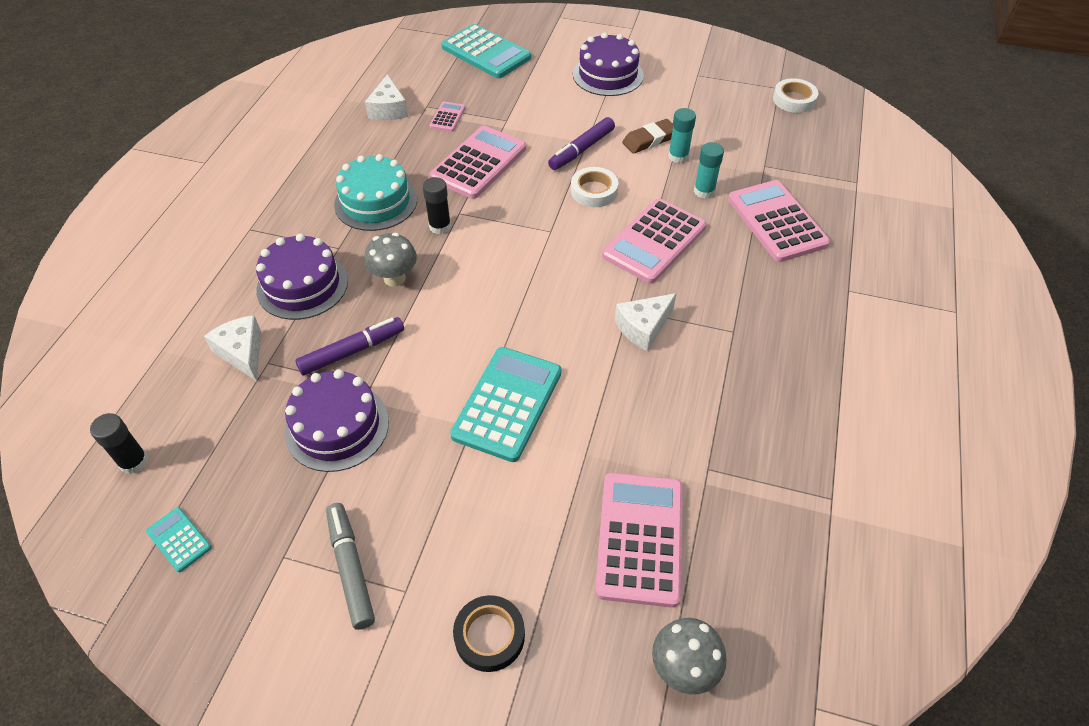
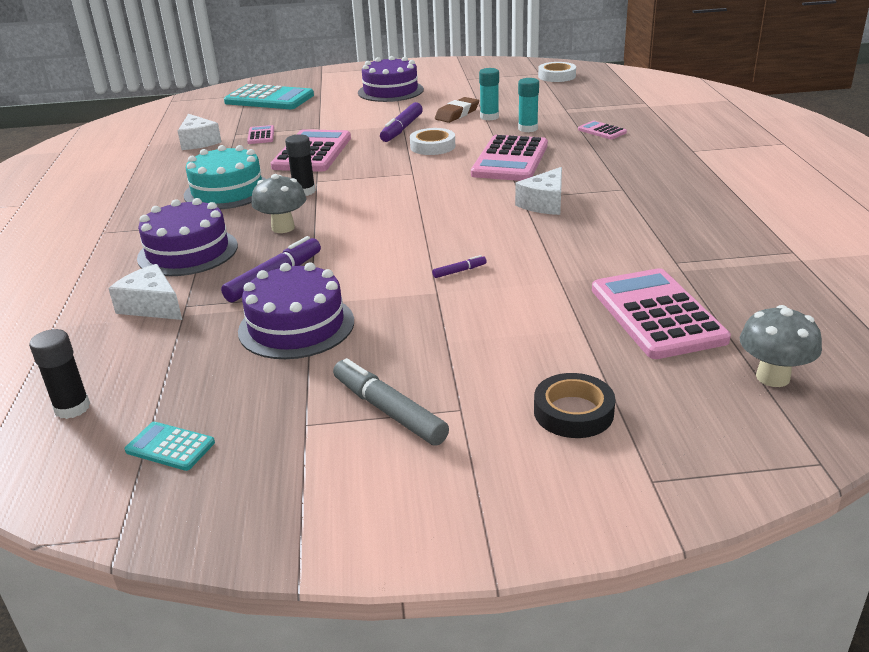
camera: 20 degrees left, 20 degrees down
turquoise calculator [450,347,561,462] -> purple marker [432,255,487,278]
pink calculator [728,180,830,262] -> pink calculator [578,121,627,140], size x0.47

